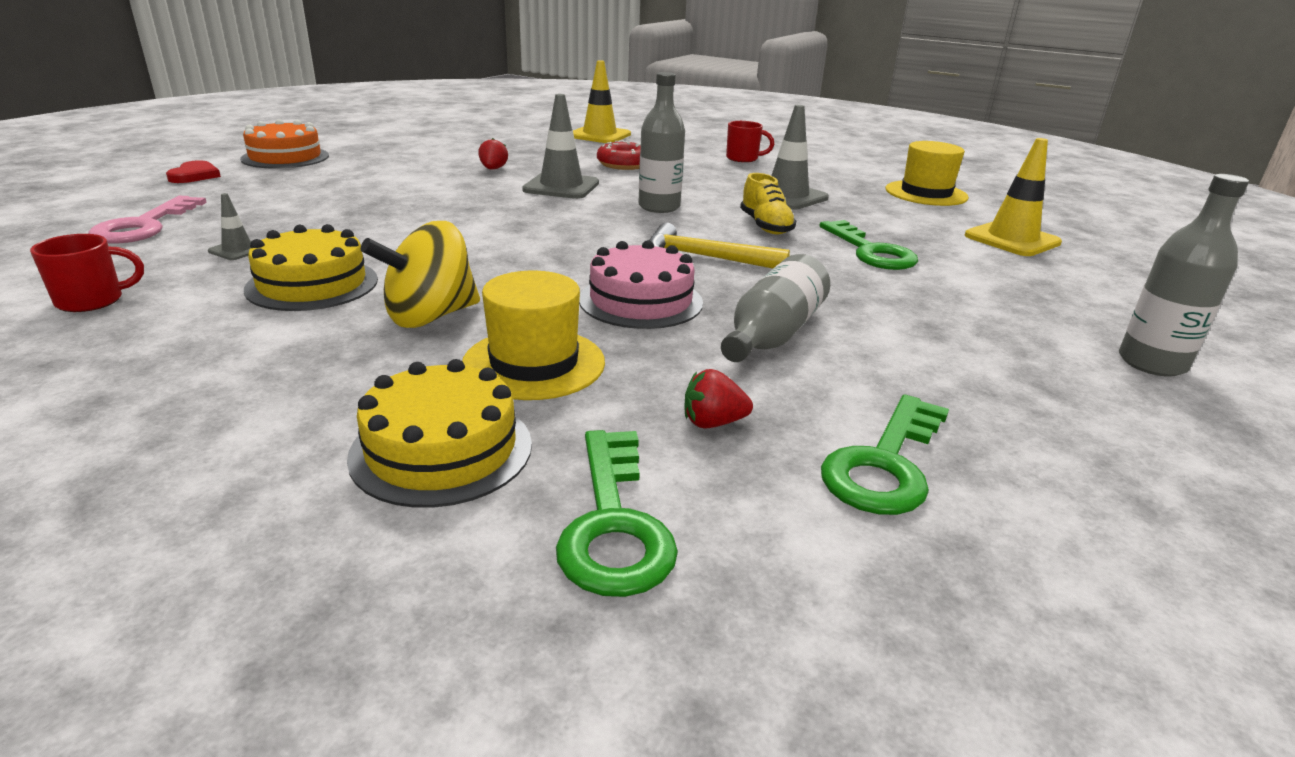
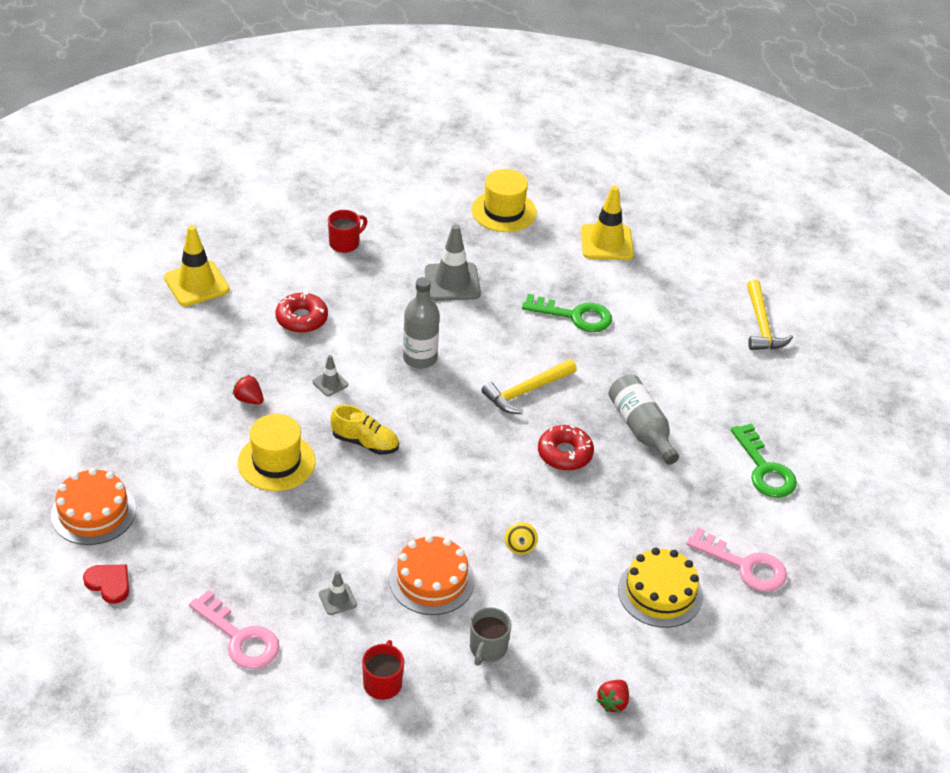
camera: 55 degrees left, 15 degrees up
yellow cake [244,224,378,311] -> orange cake [389,535,475,615]
yellow spinning top [361,221,480,328] -> yellow spinning top [505,522,538,554], size x0.47
yellow hat [462,271,605,400] -> yellow hat moved to [238,414,316,491]
grey traffic cone [522,94,599,199] -> grey traffic cone [313,355,348,396], size x0.50
green key [556,430,678,597] -> pink key [686,528,787,592]
pink cake [579,240,703,329] -> red donut [538,425,594,471]
red strawberry [685,369,753,429] -> red strawberry moved to [597,680,629,713]
yellow shoe [740,173,796,235] -> yellow shoe moved to [330,404,399,455]
grey bottle [1119,174,1249,377] -> yellow hammer [747,279,793,350]
none -> grey mug [470,607,511,666]

